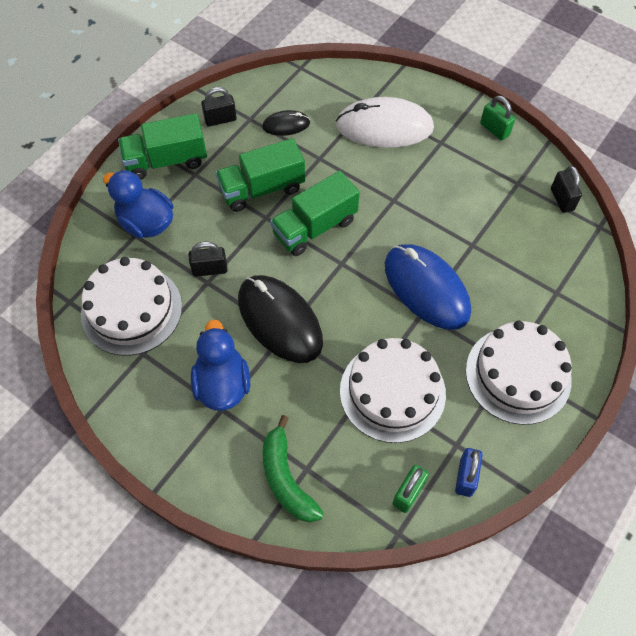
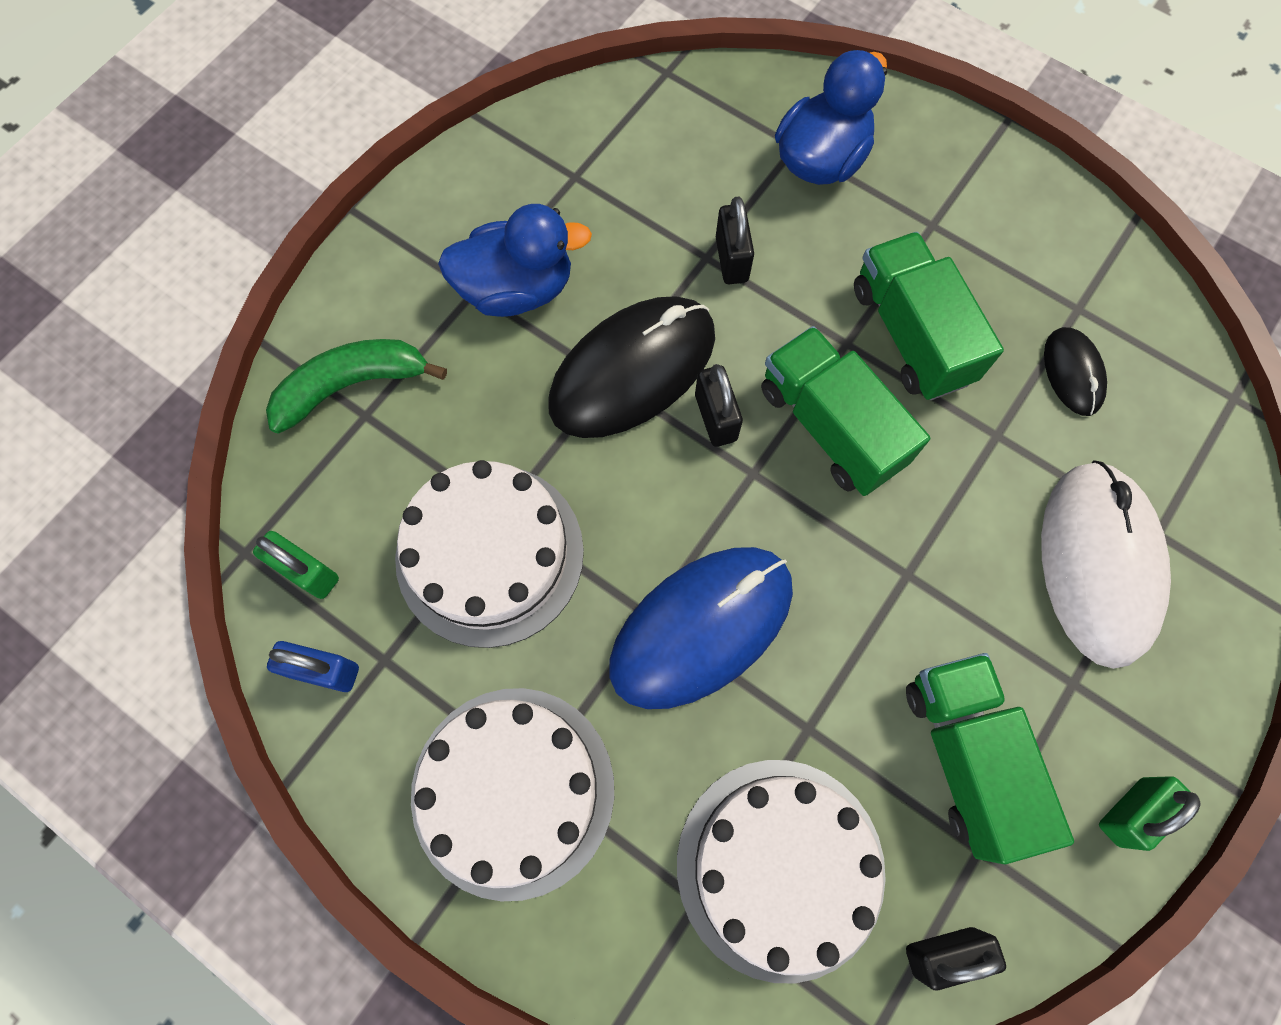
camera: 90 degrees right, 10 degrees up
white cake [81,257,182,356] -> white cake moved to [677,760,886,983]
green truck [118,113,207,180] -> green truck moved to [906,653,1074,864]
black padlock [201,87,237,126] -> black padlock moved to [695,364,743,447]

